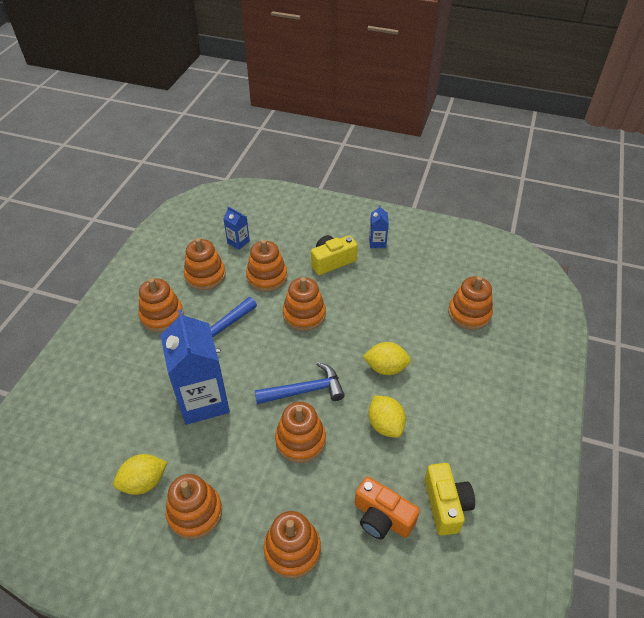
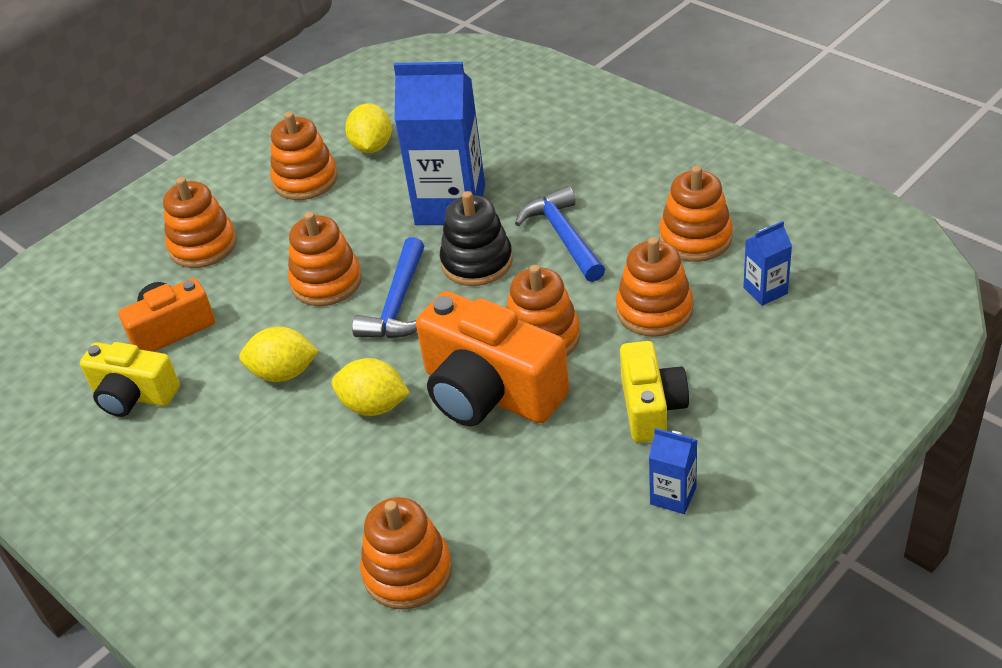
camera: 120 degrees right, 5 degrees down
orange stacking toy [139,278,184,332] -> none
yellow lemon [363,342,411,375] -> yellow lemon turned 75 degrees clockwise [332,358,410,416]
none -> orange camera [416,291,569,426]
none -> black stacking toy [440,191,513,286]

